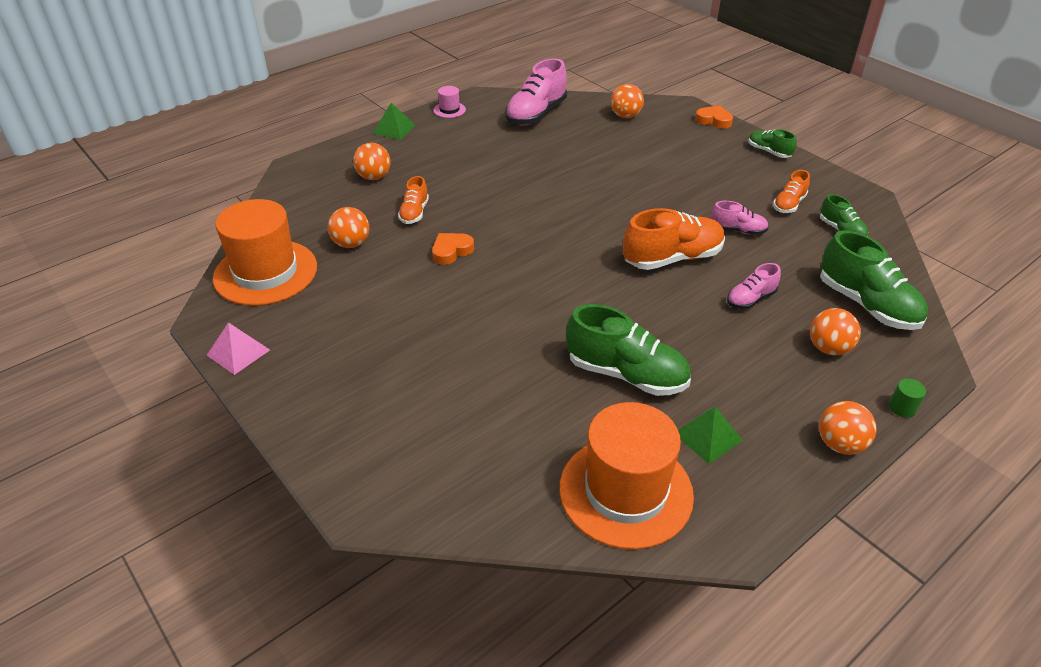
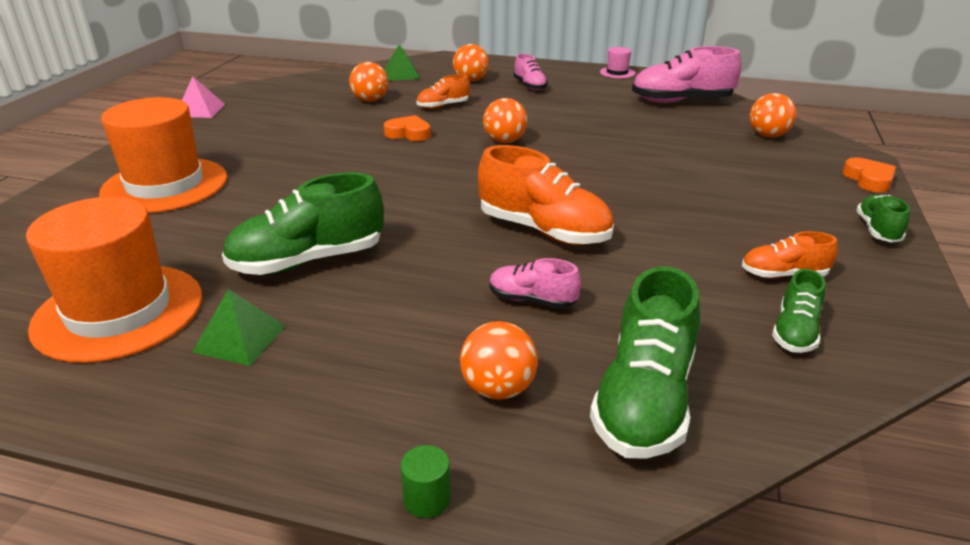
camera: 55 degrees right, 10 degrees down
orange hat [213,199,317,306] -> orange hat moved to [99,97,227,213]
green pyramid [373,103,415,140] -> green pyramid moved to [384,44,420,81]
green shoe [566,304,691,396] -> green shoe turned 75 degrees clockwise [222,172,384,275]
pink shoe [710,201,769,235] -> pink shoe moved to [514,54,548,90]
orange ball [819,401,876,455] -> orange ball moved to [483,98,528,143]

